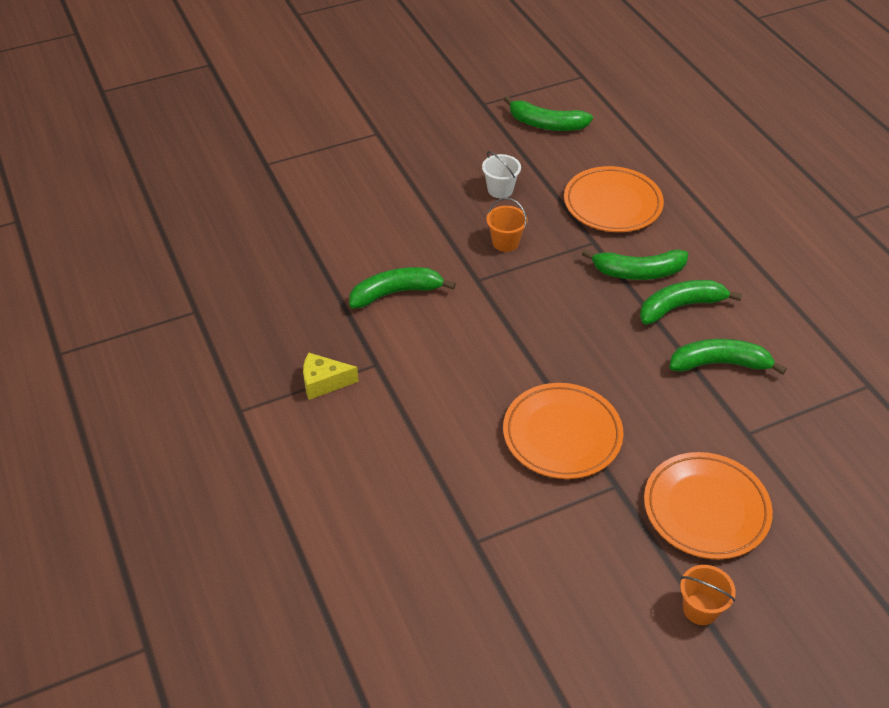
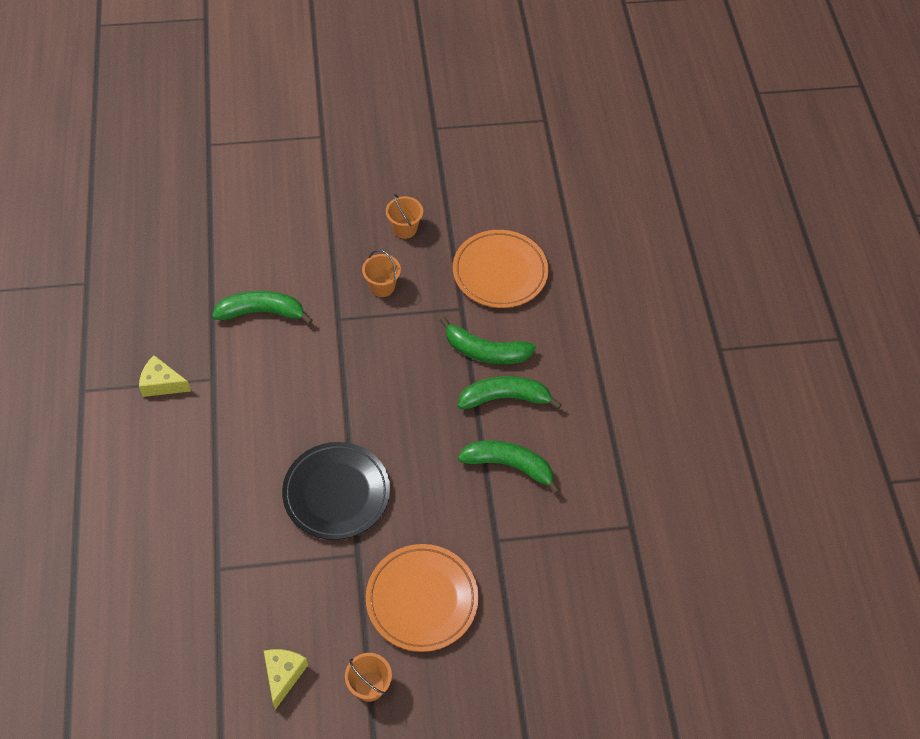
camera: 15 degrees right, 10 degrees up
white bucket [482,151,521,198] -> orange bucket [386,194,423,239]
orange plate [503,383,624,479] -> black plate [282,442,390,540]
green banana [504,96,593,131] -> none
none -> yellow cheese [264,649,308,710]

